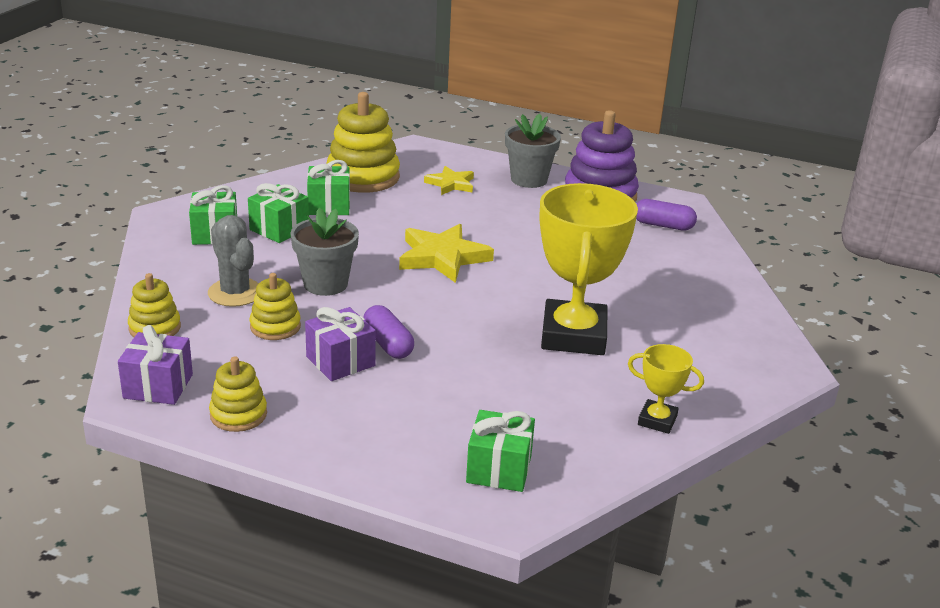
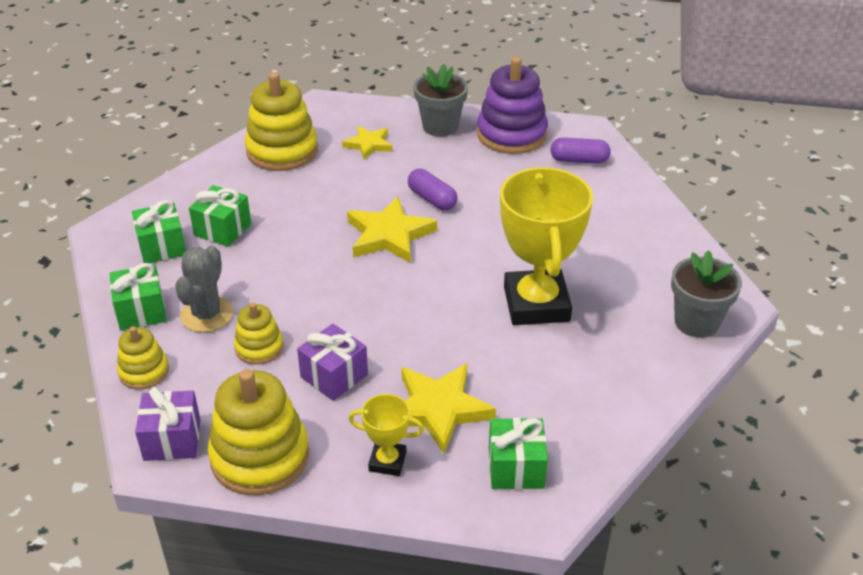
camera: 10 degrees left, 10 degrees up
grey cactus [208,215,259,307] -> grey cactus turned 60 degrees clockwise [175,246,233,332]
yellow stacking toy [209,356,267,432] -> yellow stacking toy [208,369,309,496], size x1.84
grey flower pot [290,208,359,296] -> grey flower pot moved to [671,250,742,338]
green gift [307,160,350,215] -> green gift moved to [110,263,166,330]
purple capsule [363,305,414,359] -> purple capsule moved to [408,169,457,210]
yellow trophy [628,344,704,434] -> yellow trophy moved to [349,394,424,476]
none -> yellow star [401,363,496,454]

